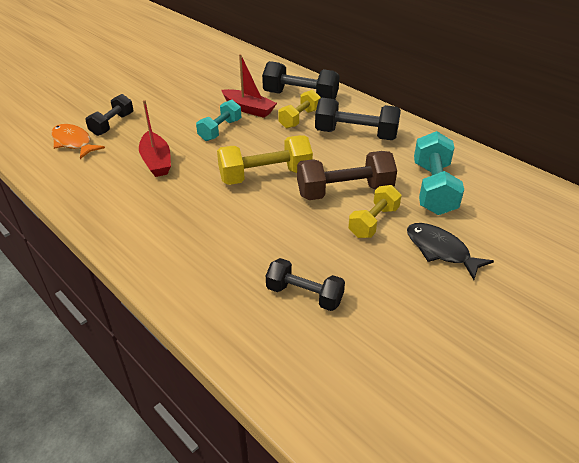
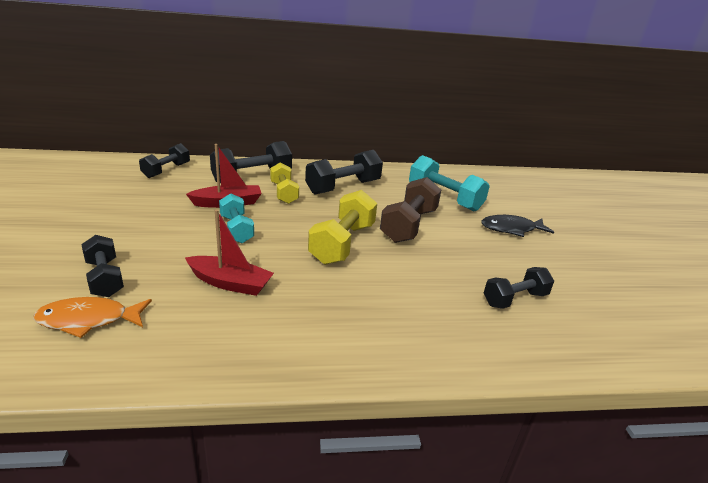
camera: 55 degrees left, 10 degrees down
yellow dumbbell [348,185,402,238] -> none
none -> black dumbbell [139,143,190,178]

